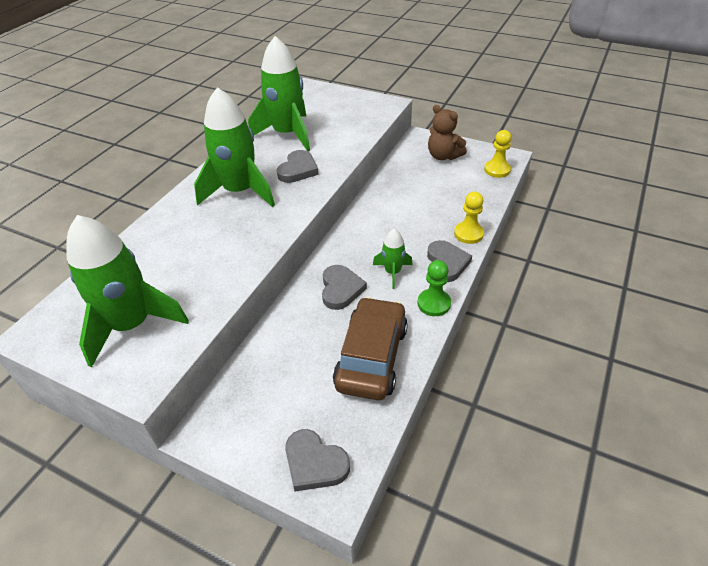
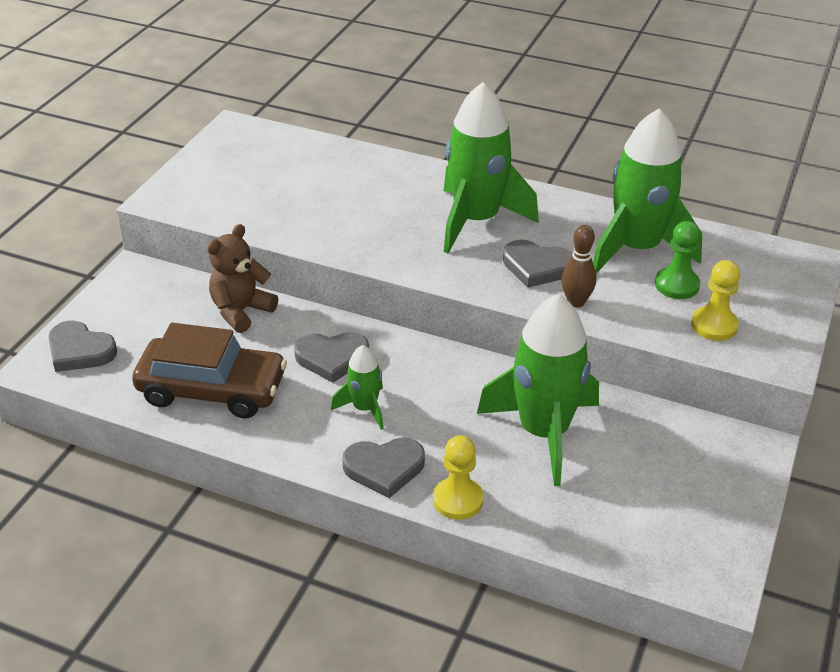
camera: 85 degrees right, 5 degrees down
green rocket [66,215,189,368] -> green rocket moved to [477,294,599,486]
grey heart [285,429,350,491] -> grey heart turned 90 degrees counterclockwise [48,320,117,372]
green pawn [418,260,451,316] -> green pawn moved to [655,221,700,299]
brown teddy bear [428,105,467,160] -> brown teddy bear moved to [207,224,278,333]
yellow pawn [484,130,512,178] -> yellow pawn moved to [691,260,740,341]
none -> brown bowling pin [562,225,596,308]

